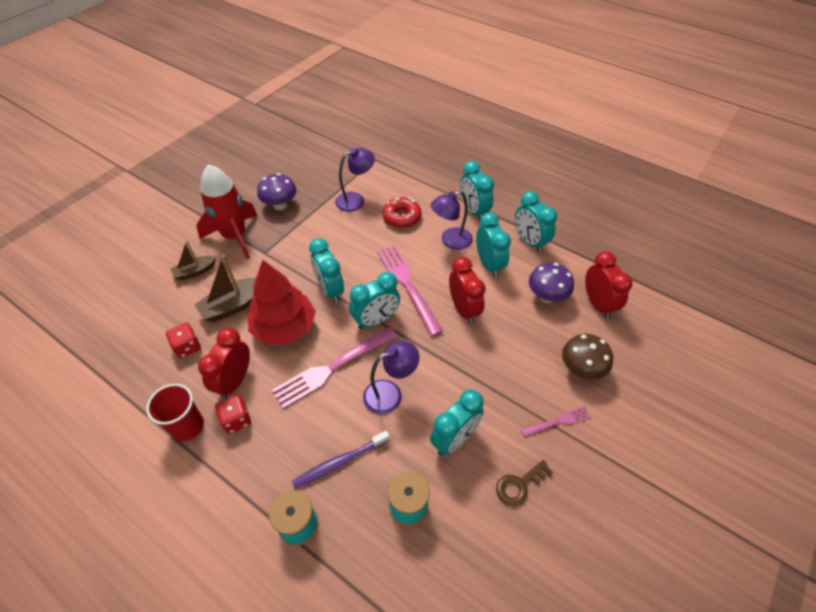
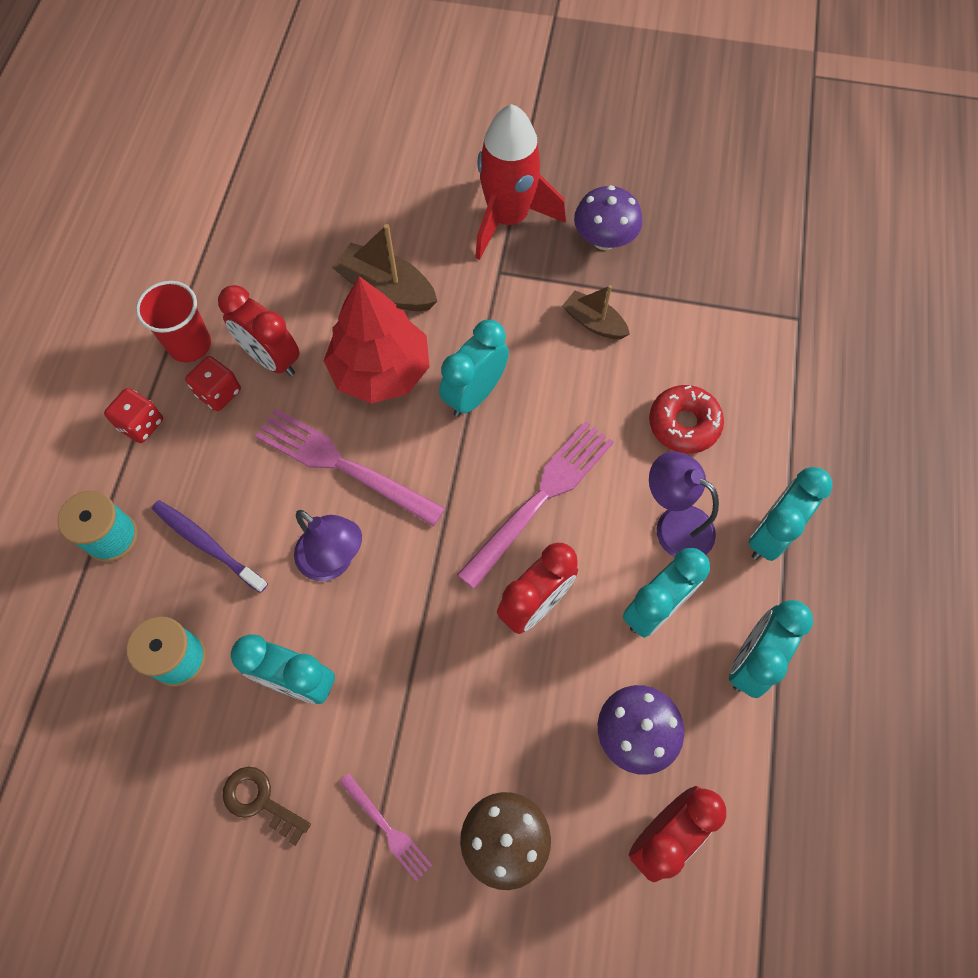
camera: 65 degrees right, 15 degrees up
red dice [166,323,201,358] -> red dice moved to [104,388,163,443]
brown boat [171,240,216,280] -> brown boat moved to [562,285,630,339]
red clock [198,328,250,399] -> red clock turned 135 degrees counterclockwise [218,285,300,376]
purple lamp [335,148,375,212] -> none
turquoise clock [349,272,400,329] -> none

